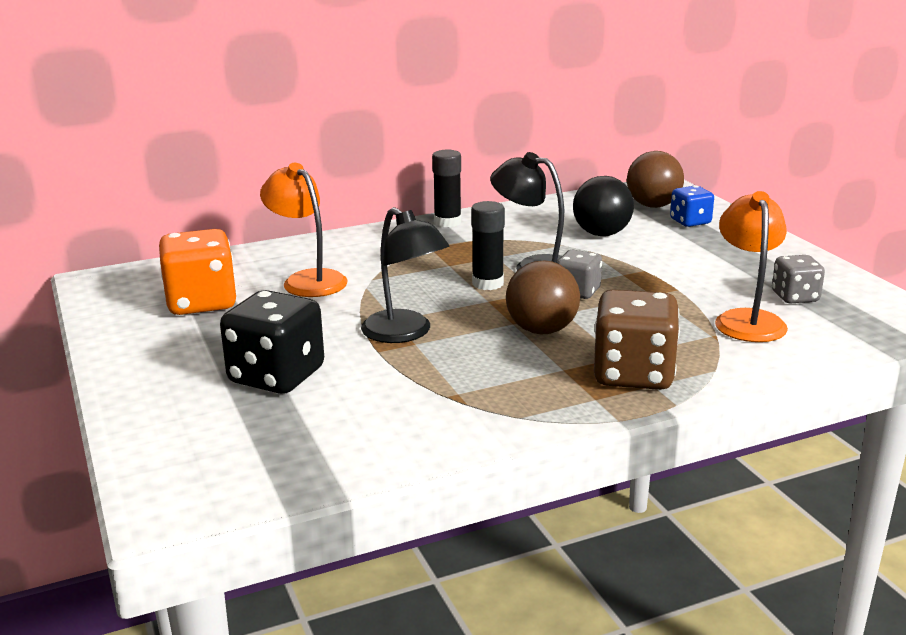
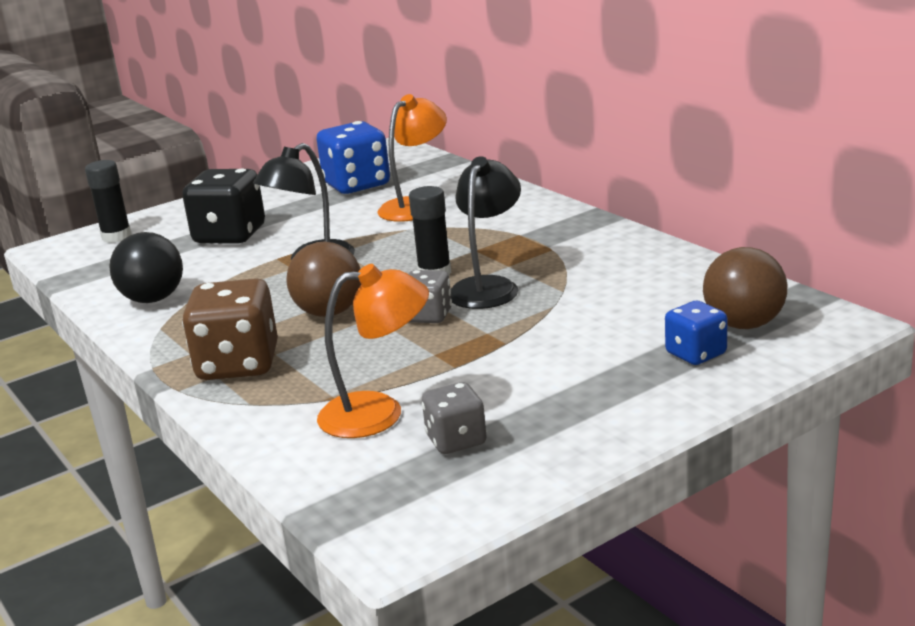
camera: 80 degrees right, 0 degrees up
orange dice [159,229,237,315] -> blue dice [316,121,390,194]
black glue stick [432,150,461,227] -> black glue stick moved to [85,160,132,243]
black ball [573,176,634,236] -> black ball moved to [109,232,183,303]

